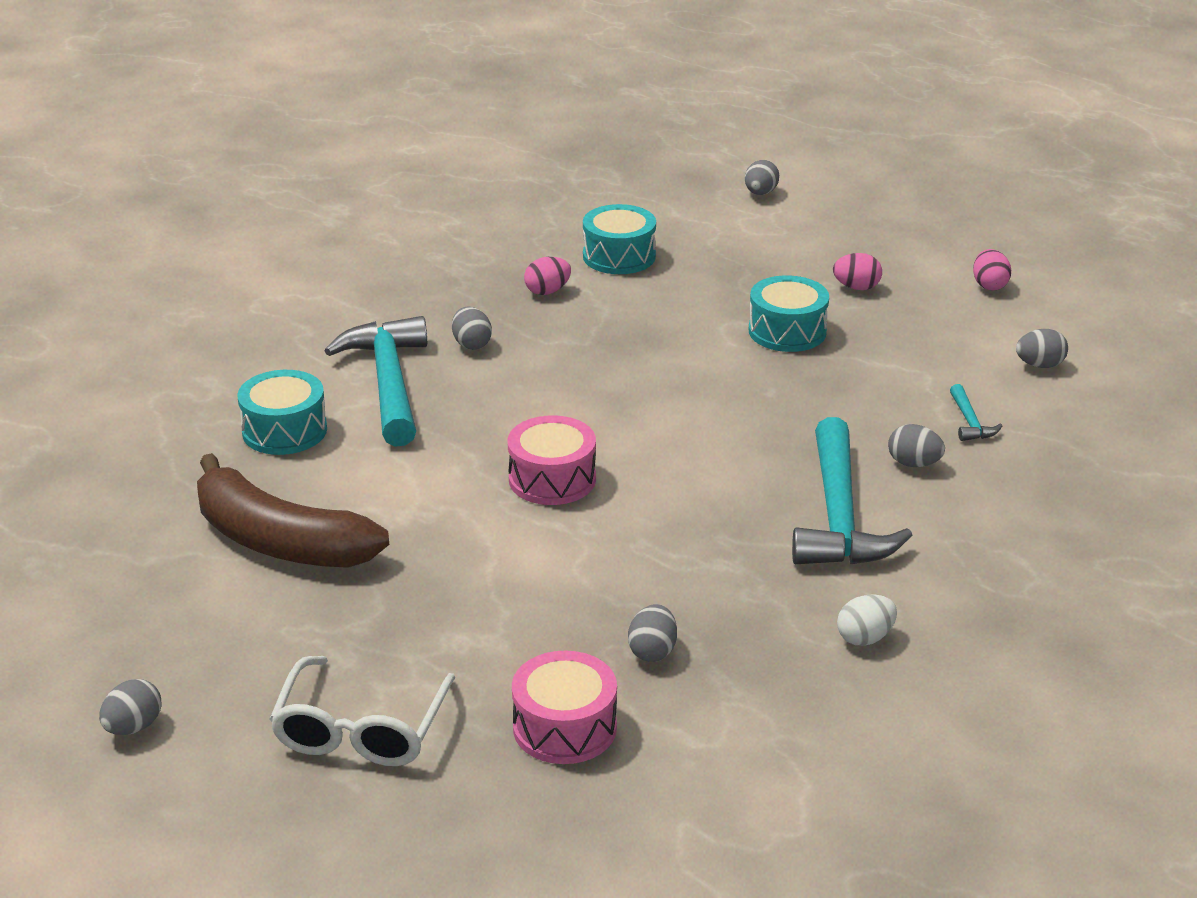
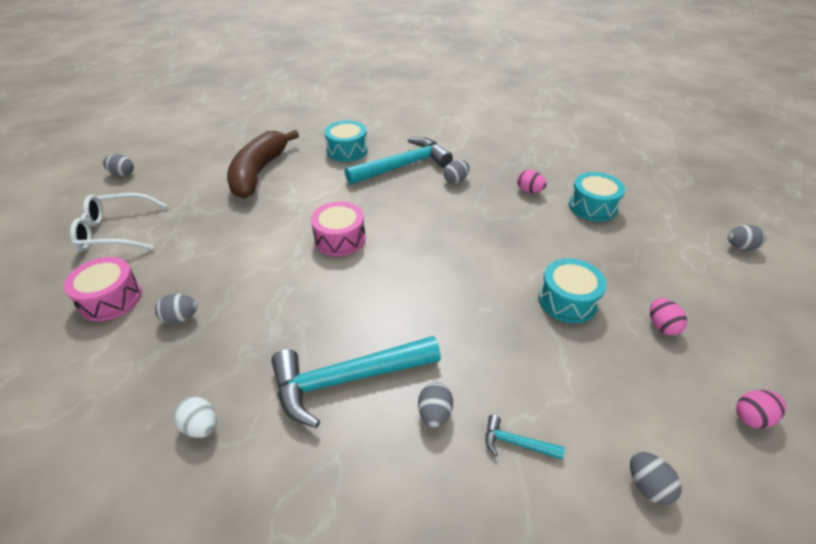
camera: 70 degrees right, 10 degrees up
turquoise hammer [950,384,1002,441] -> turquoise hammer turned 45 degrees clockwise [486,415,565,460]

